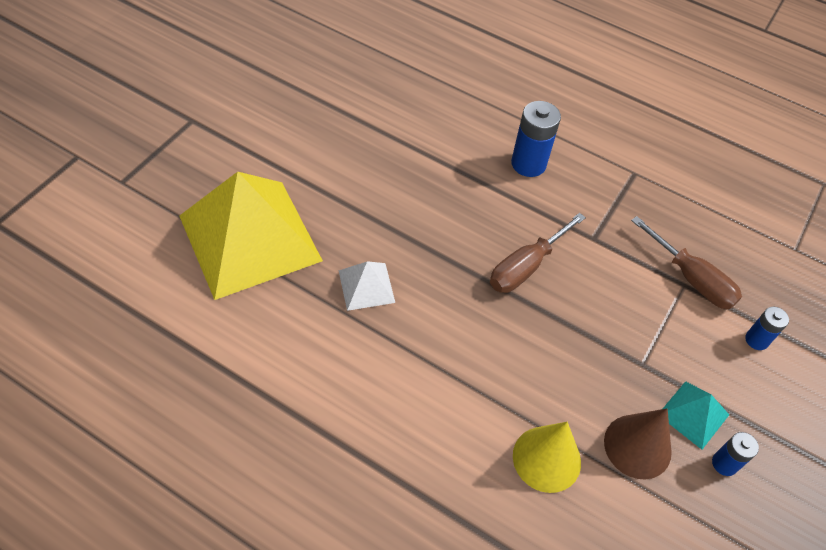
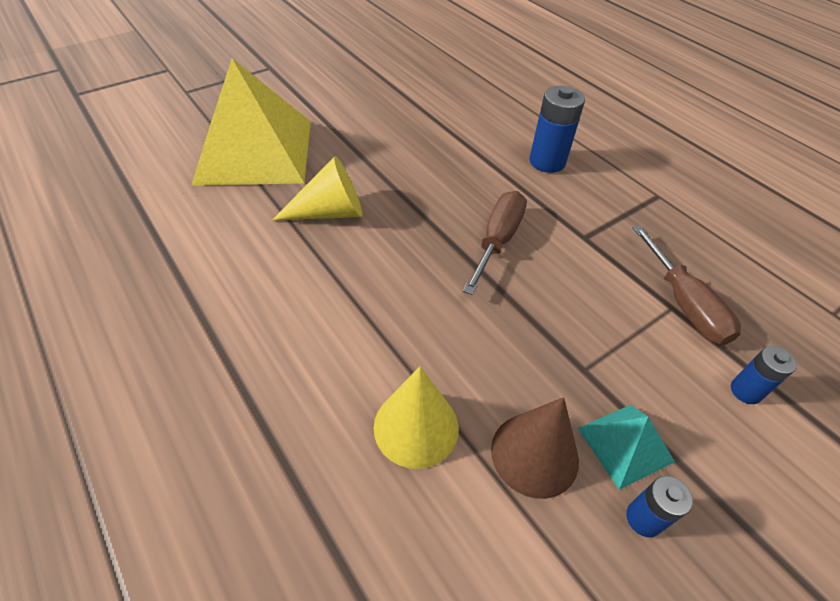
camera: 25 degrees right, 5 degrees down
white pyramid [338,261,395,311] -> yellow cone [272,156,363,221]
brown screwdriver [490,213,586,293] -> brown screwdriver turned 135 degrees clockwise [463,191,527,295]

